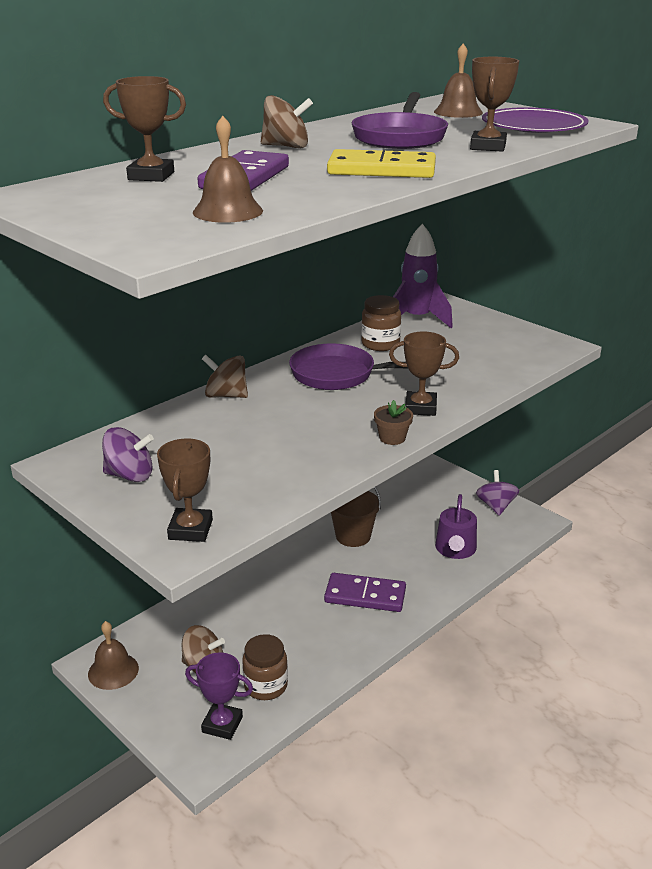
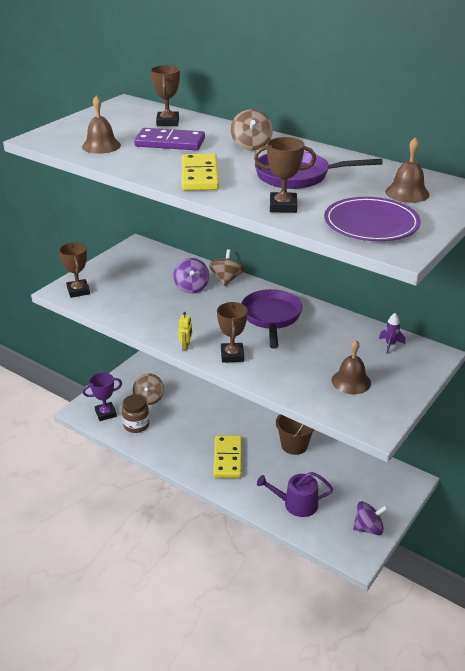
camera: 80 degrees right, 5 degrees up
brown bell [88,621,139,690] -> brown bell moved to [332,340,371,394]
purple spinning top [102,427,154,482] -> purple spinning top moved to [173,258,209,293]
brown trophy [157,439,213,542] -> brown trophy turned 75 degrees clockwise [59,242,90,298]
purple trophy [185,653,253,740] -> purple trophy turned 60 degrees clockwise [83,373,122,421]
purple domino [324,573,406,612] -> yellow domino [213,435,242,478]
brown jar [361,295,401,351] -> none
brown flower pot [374,400,413,445] -> yellow robot [178,312,192,351]
purple rocket [393,224,453,328] -> purple rocket [379,313,405,354], size x0.46

